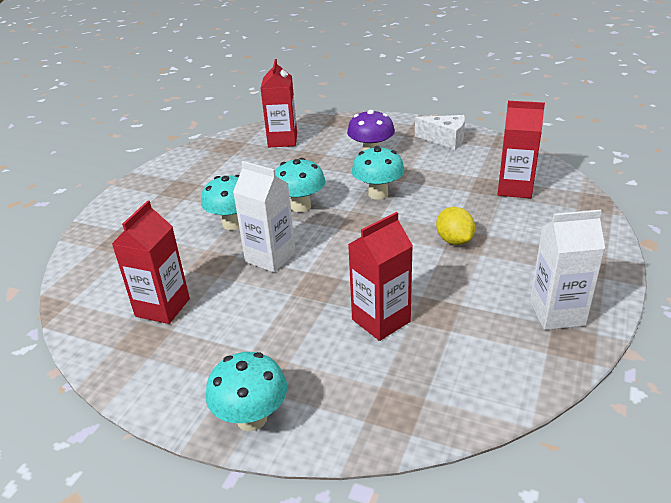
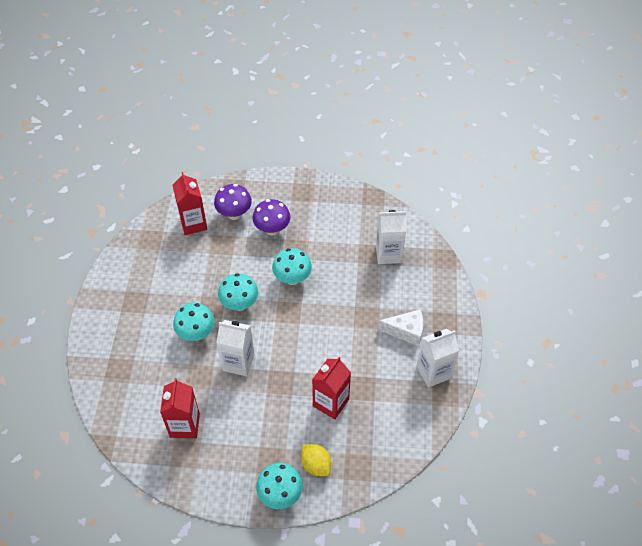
camera: 20 degrees left, 20 degrees up
white cheese [415,115,465,150] -> white cheese moved to [378,309,423,346]
yellow lemon [436,207,475,245] -> yellow lemon moved to [301,444,331,476]
red carton [498,101,545,199] -> white carton [376,210,406,264]
none -> purple mushroom [214,184,252,220]

